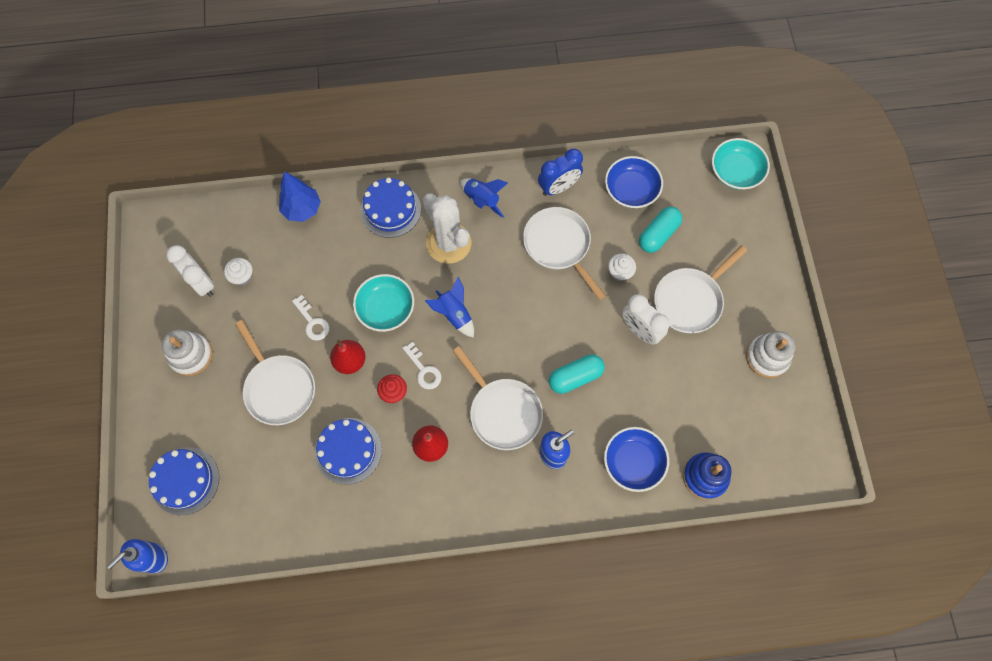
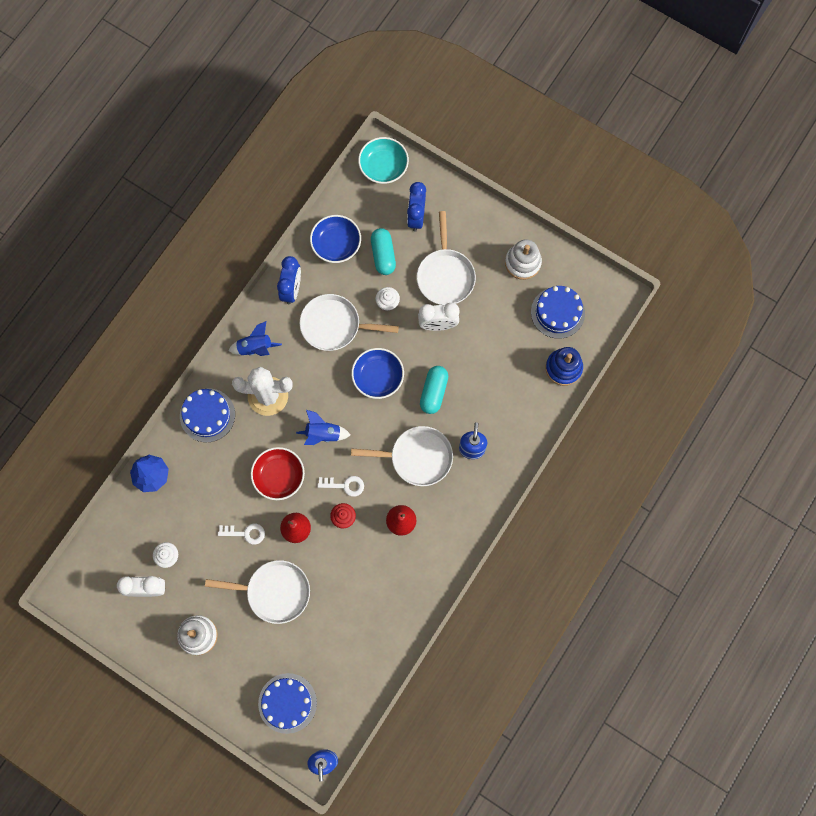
camera: 50 degrees left, 5 degrees up
blue cake [315,418,382,485] -> blue cake moved to [531,286,585,339]
turquoise bowl [353,274,414,332] -> red bowl [251,447,305,500]
blue bowl [604,427,669,492] -> blue bowl moved to [351,348,404,399]
none -> blue clock [407,182,426,232]

